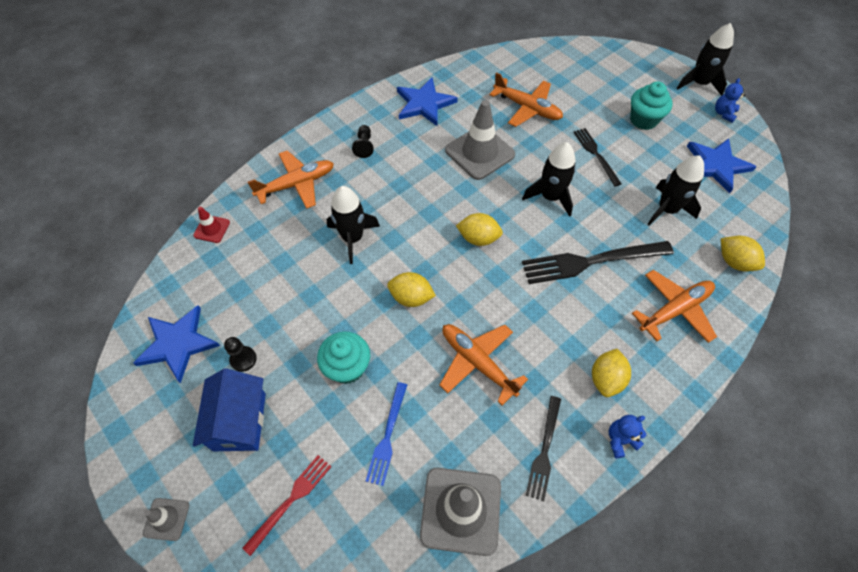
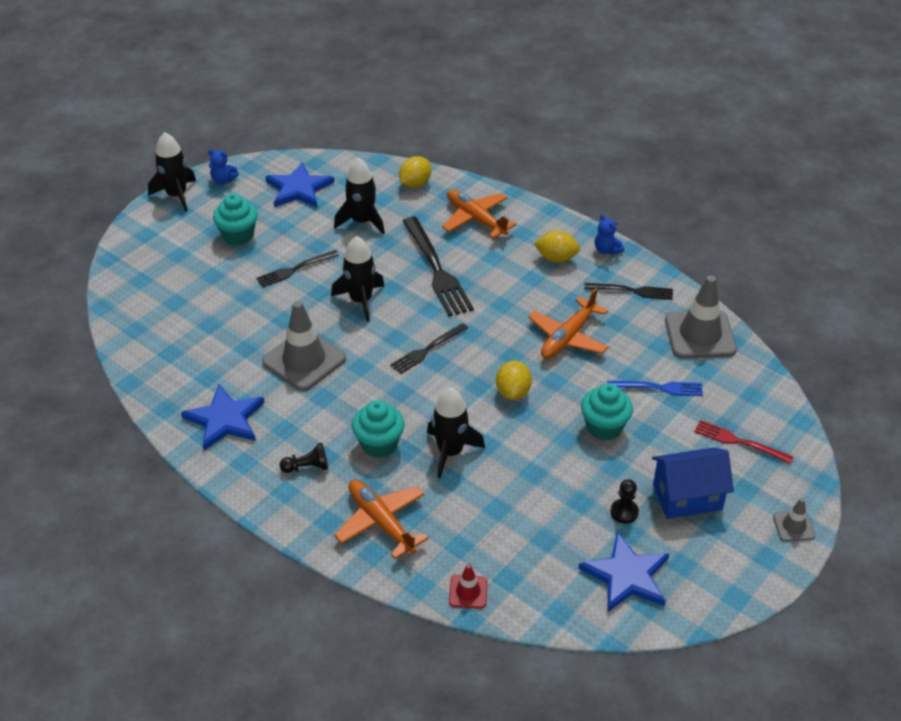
camera: 100 degrees left, 15 degrees down
yellow lemon [456,213,503,246] -> black fork [390,323,468,374]
orange plane [489,72,563,127] -> none
none -> turquoise cupcake [352,400,405,458]

